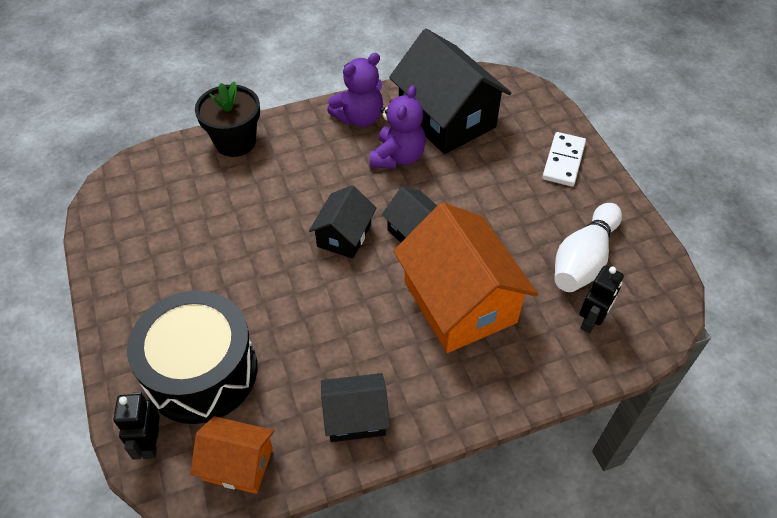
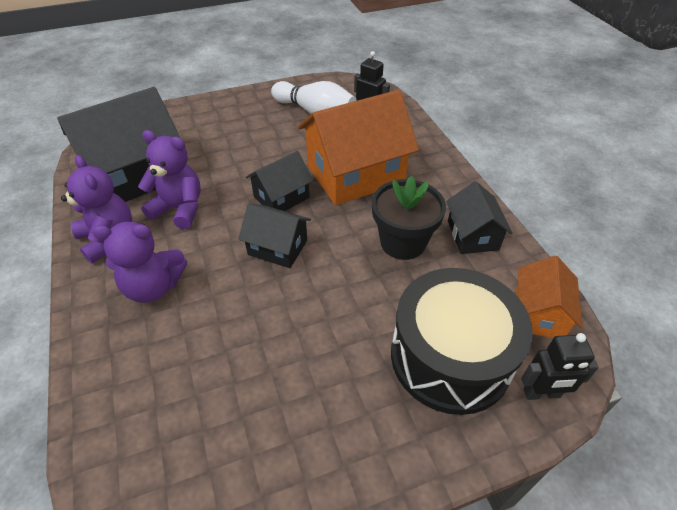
camera: 90 degrees left, 5 degrees down
black flower pot [195,81,260,157] -> black flower pot moved to [372,176,446,260]
white domino [542,132,586,187] -> none
none -> purple teddy bear [92,222,187,303]

